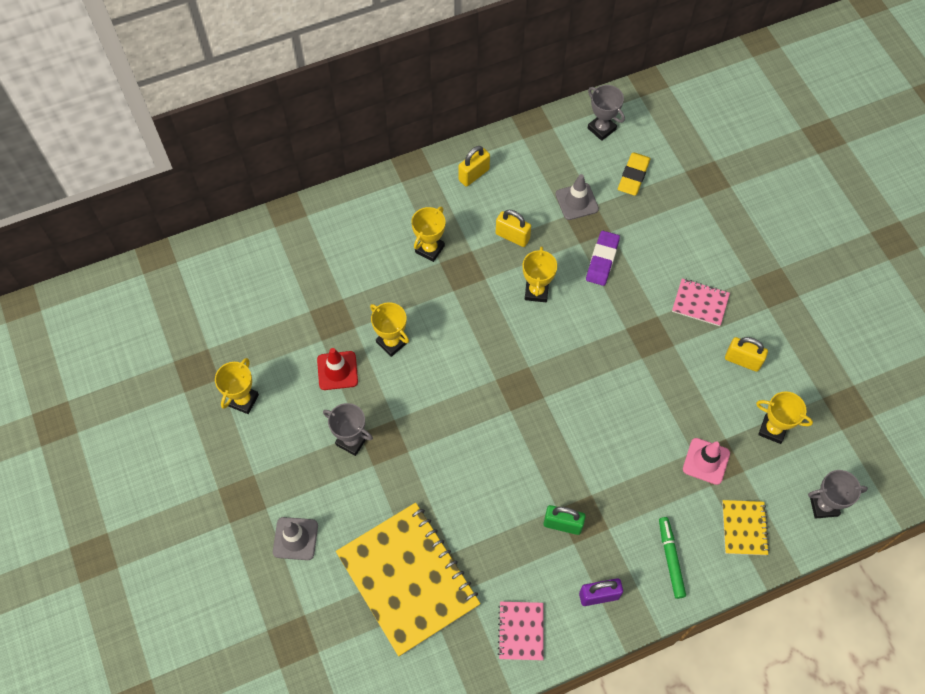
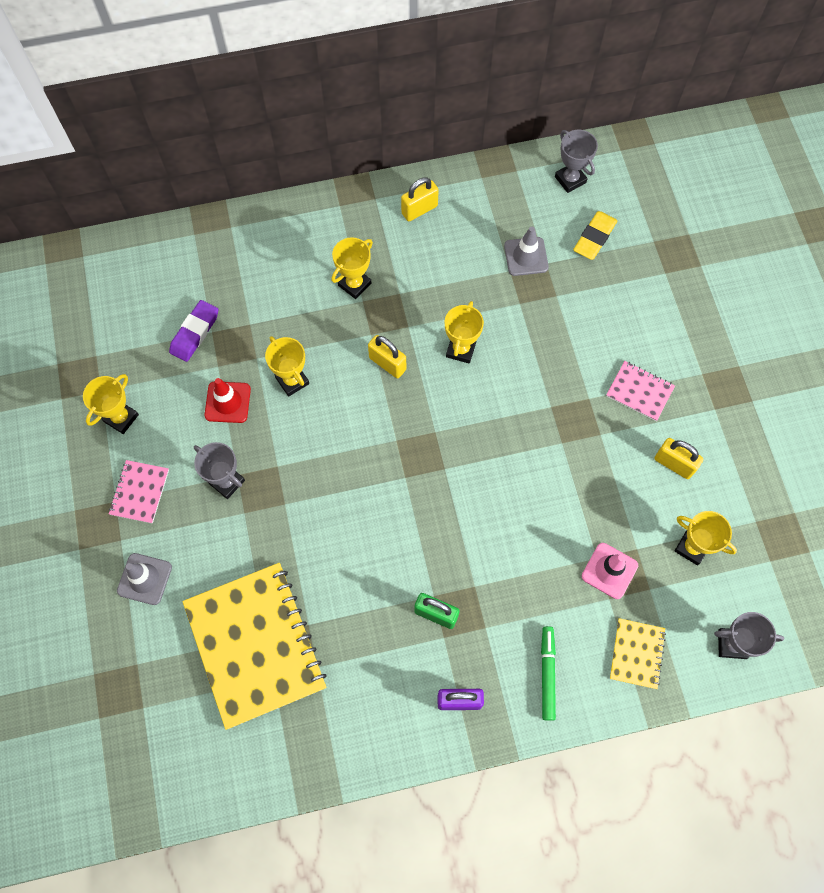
camera: 10 degrees right, 5 degrees up
yellow padlock [496,210,531,247] -> yellow padlock moved to [368,335,406,378]
pink notebook [498,602,543,660] -> pink notebook moved to [109,460,169,524]
purple eraser [586,231,620,286] -> purple eraser moved to [169,300,218,362]

